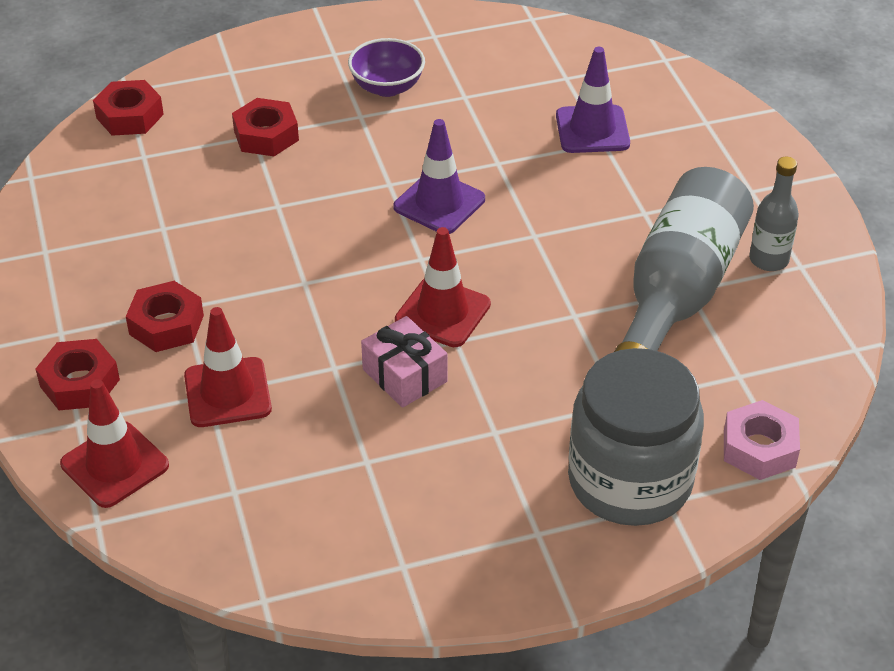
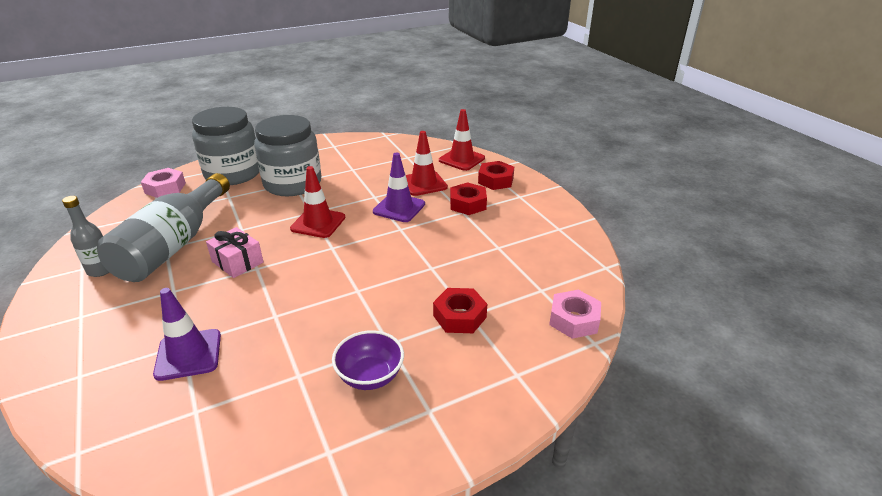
camera: 170 degrees right, 10 degrees down
red nut [93,80,164,136] -> pink nut [549,290,601,339]
pink gift [361,316,447,408] -> pink gift moved to [206,227,263,278]
purple traffic cone [393,119,485,234] -> purple traffic cone moved to [373,153,425,222]
none -> grey jar [254,115,321,196]

